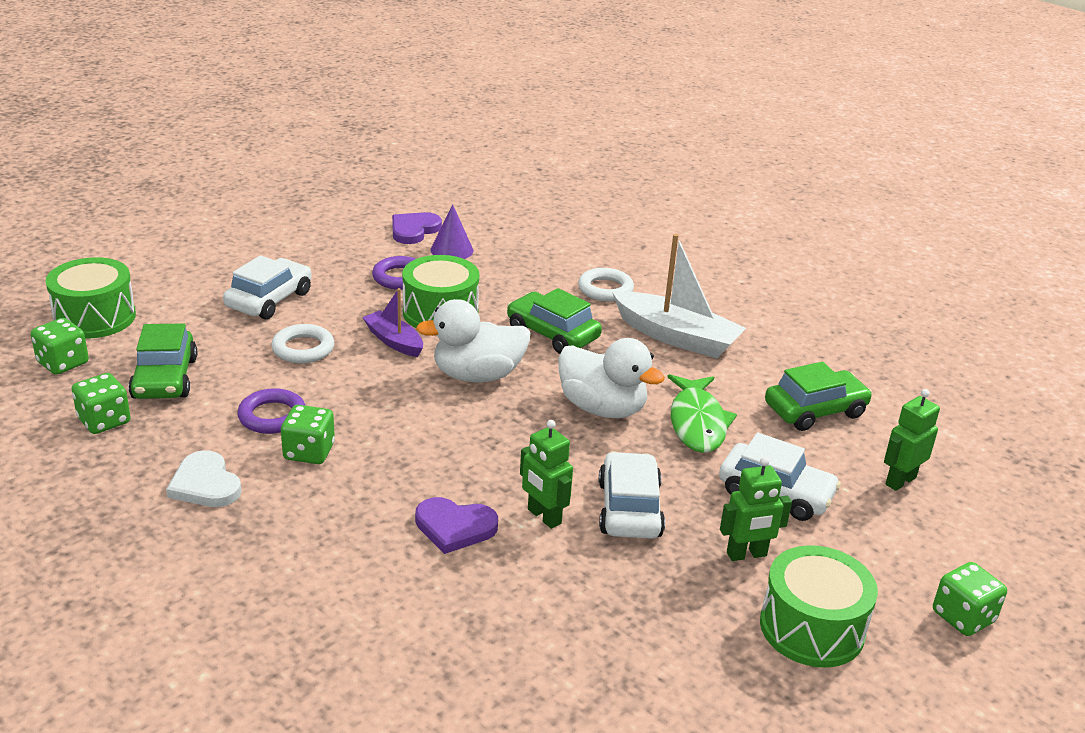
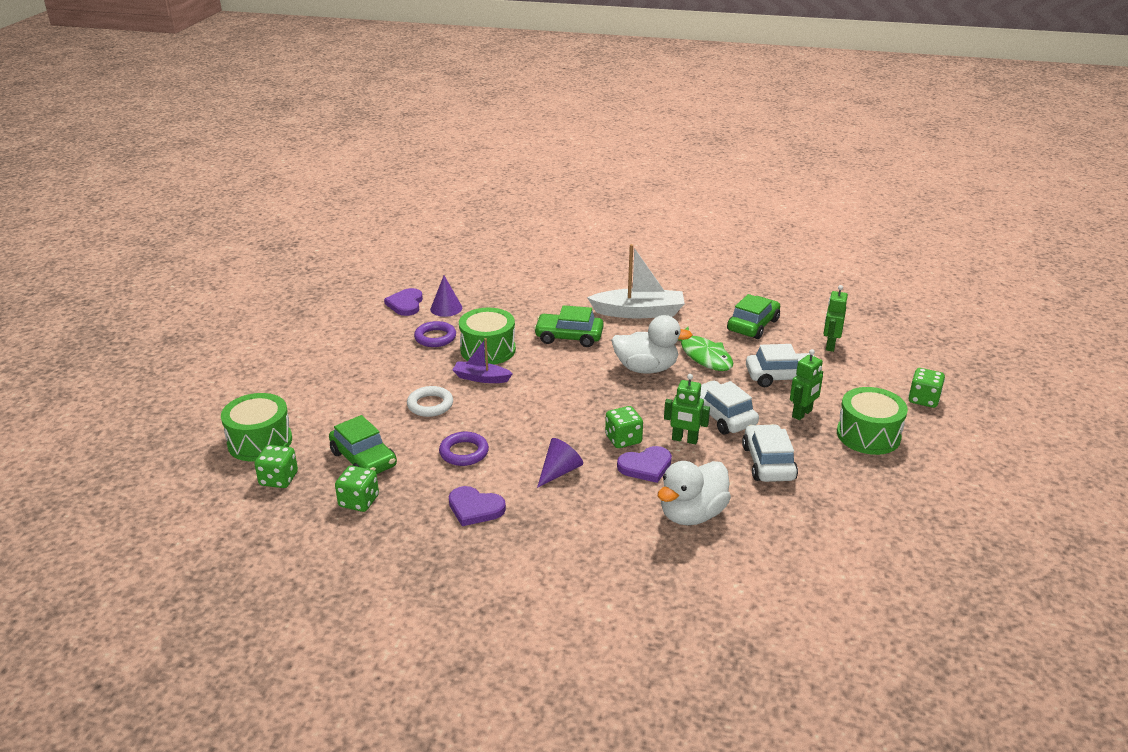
camera: 30 degrees left, 0 degrees up
white heart [166,450,241,507] -> purple heart [449,486,506,526]
white car [223,255,312,319] -> white car moved to [742,424,798,482]
green dice [281,405,335,464] -> green dice moved to [605,406,643,448]
white duck [416,299,530,383] -> white duck moved to [658,461,731,525]
white ring [578,268,634,302] -> none
none -> purple cone [537,438,583,488]

